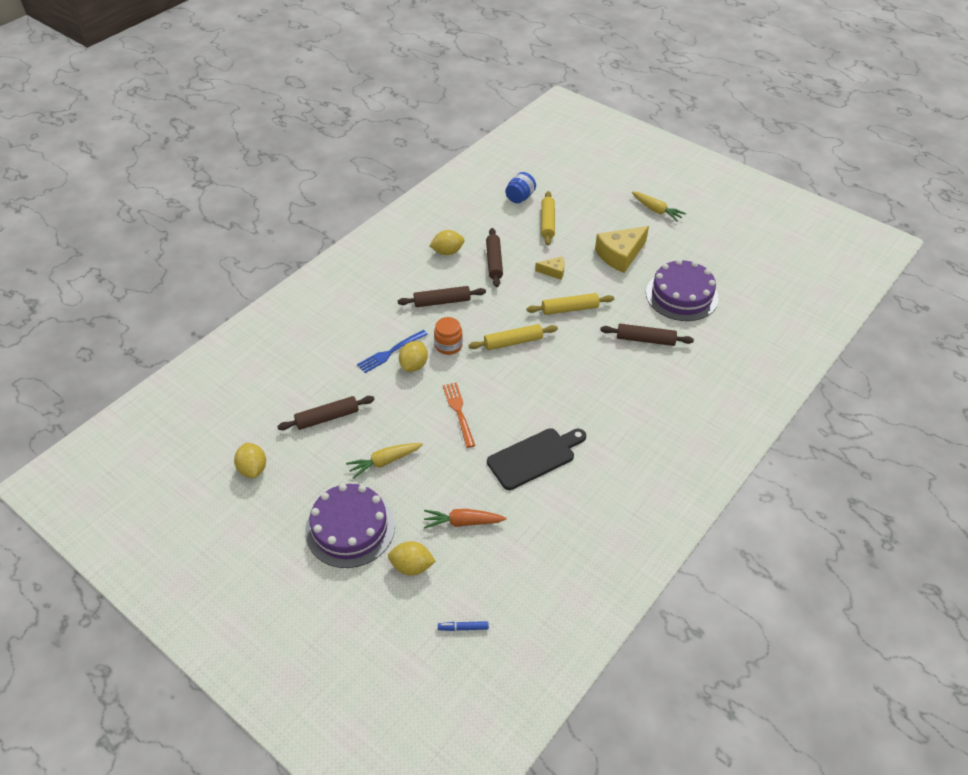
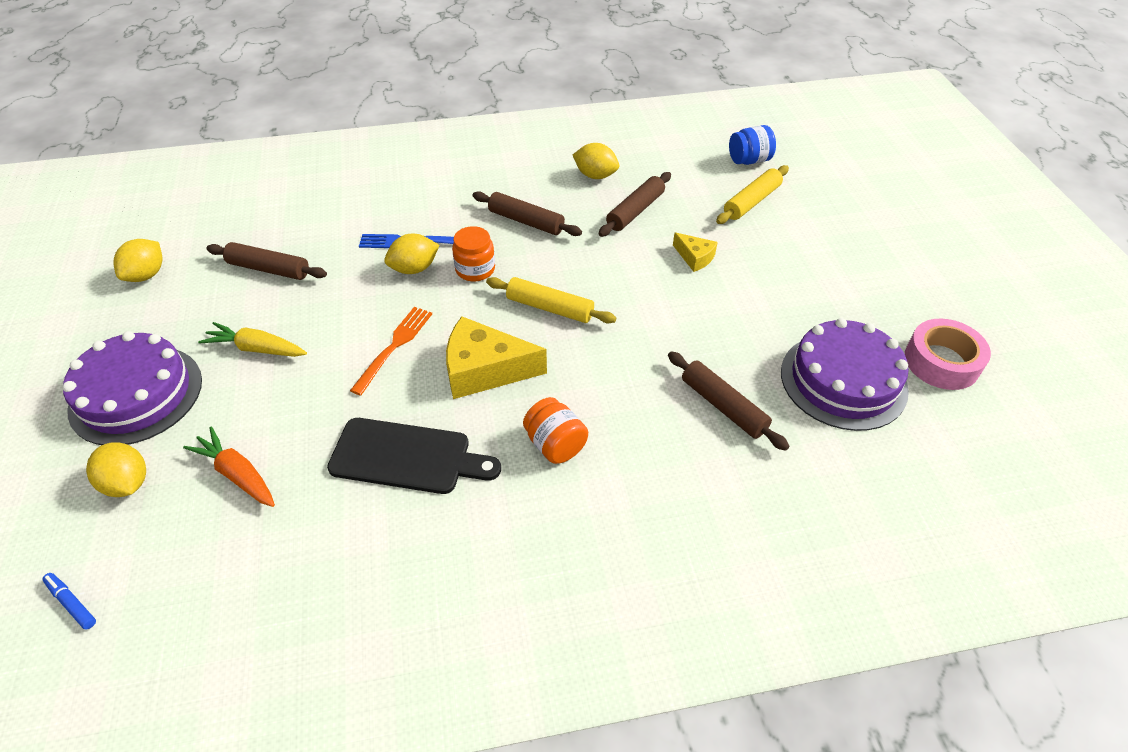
camera: 40 degrees right, 0 degrees up
yellow rolling pin [527,293,614,315] -> none
yellow cheese [595,226,649,273] -> yellow cheese moved to [446,316,547,399]
yellow carrot [631,191,686,222] -> none
none -> orange jar [523,397,588,464]
none -> pink tape [905,318,991,390]

